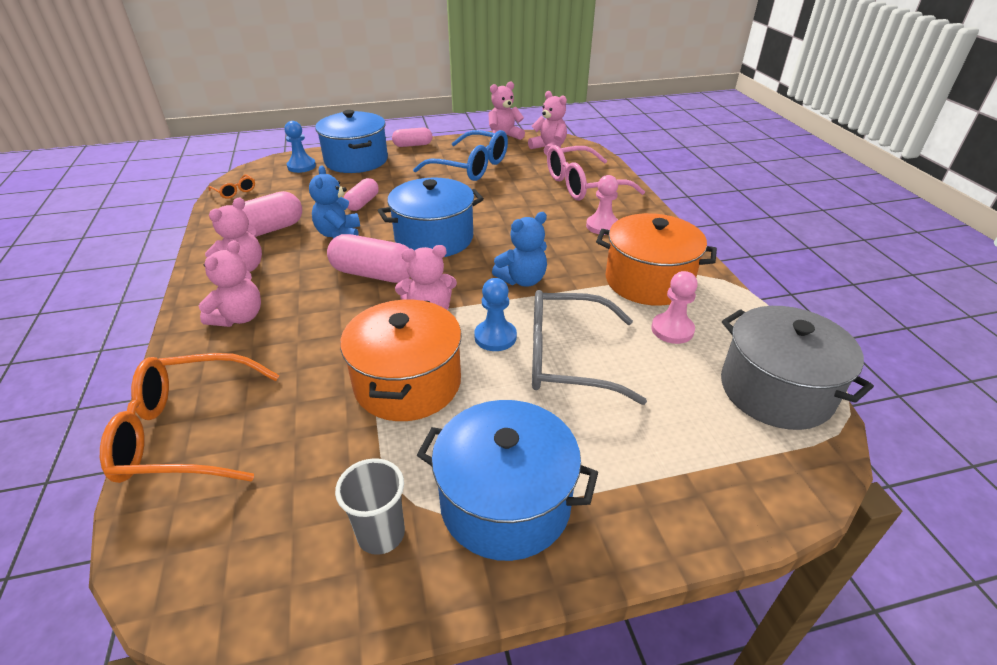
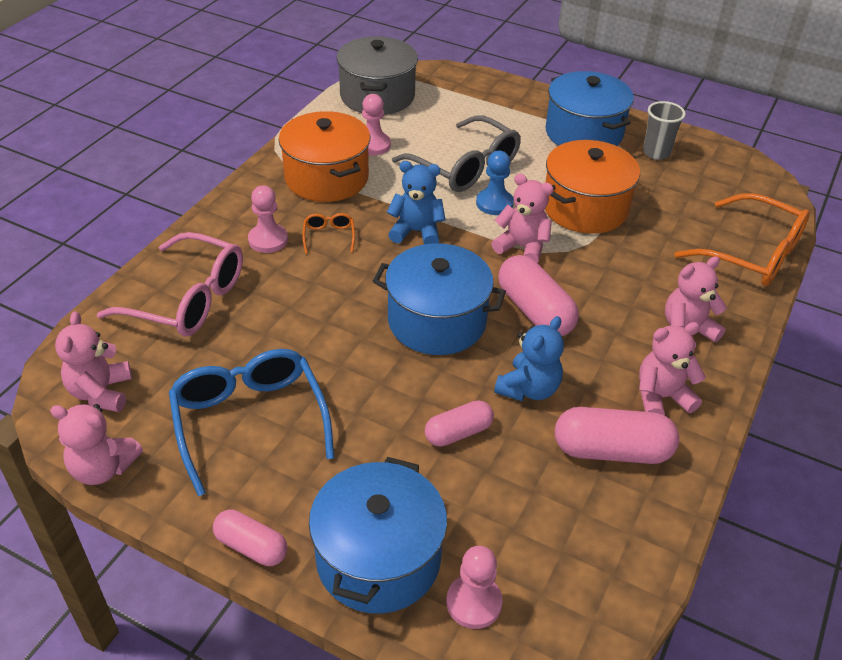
camera: 140 degrees left, 5 degrees up
orange glasses [208,174,255,199] -> orange glasses moved to [302,213,355,254]
blue pawn [284,121,316,173] -> pink pawn [446,546,503,629]

